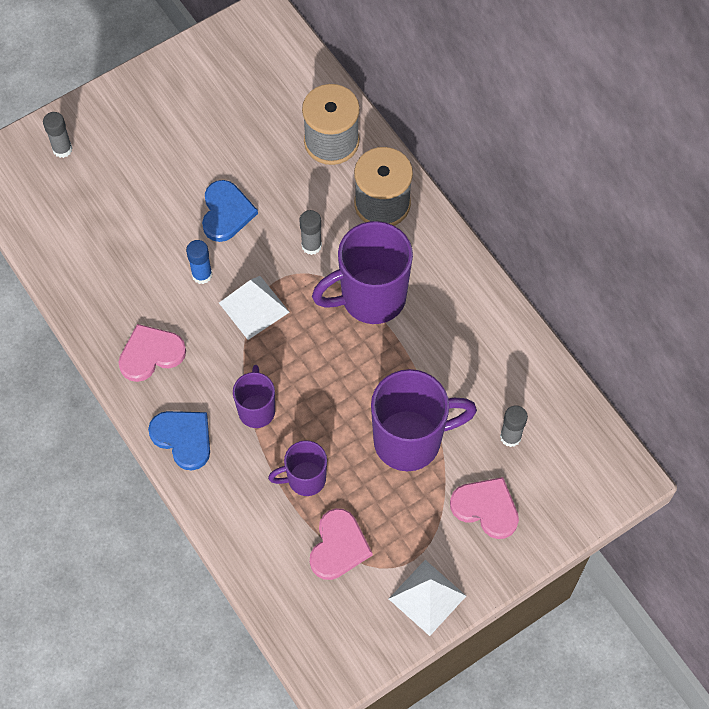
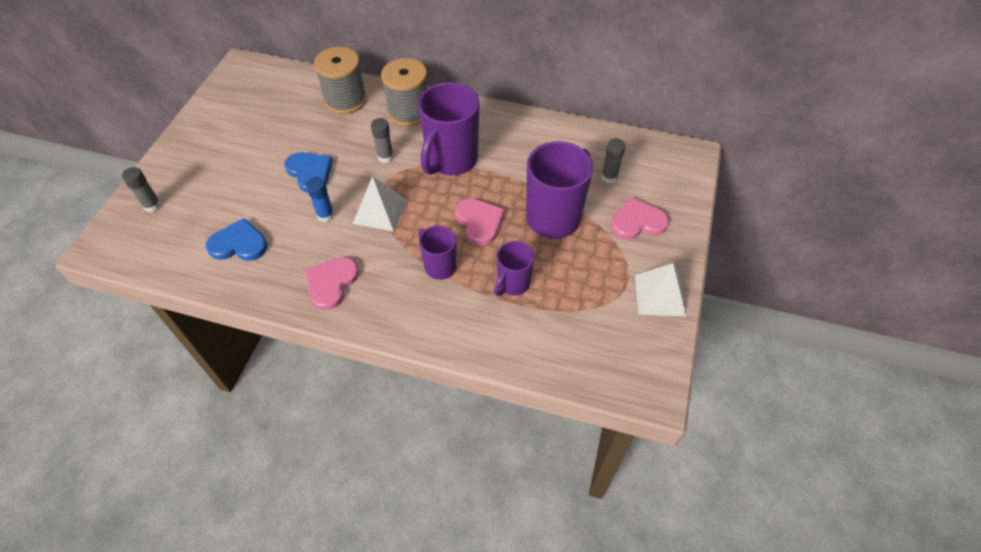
camera: 40 degrees left, 10 degrees down
blue heart [148,411,210,471] -> blue heart moved to [206,218,267,261]
pink heart [310,508,373,580] -> pink heart moved to [455,198,505,246]

